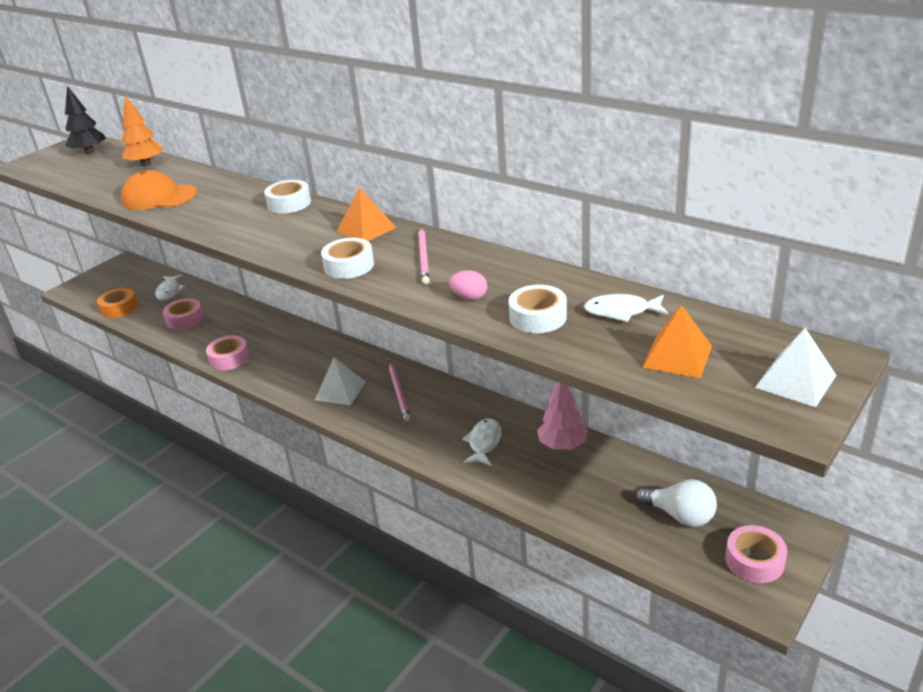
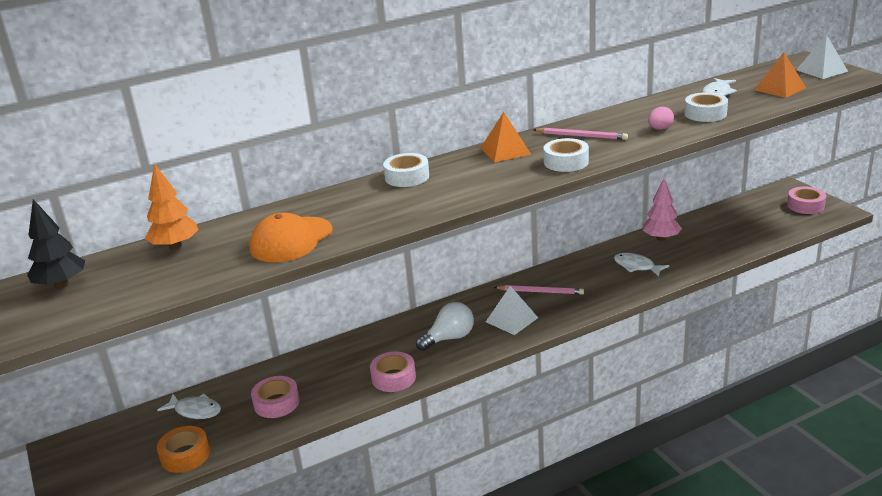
camera: 65 degrees left, 5 degrees down
white light bulb [635,479,717,527] -> white light bulb moved to [416,302,474,351]

